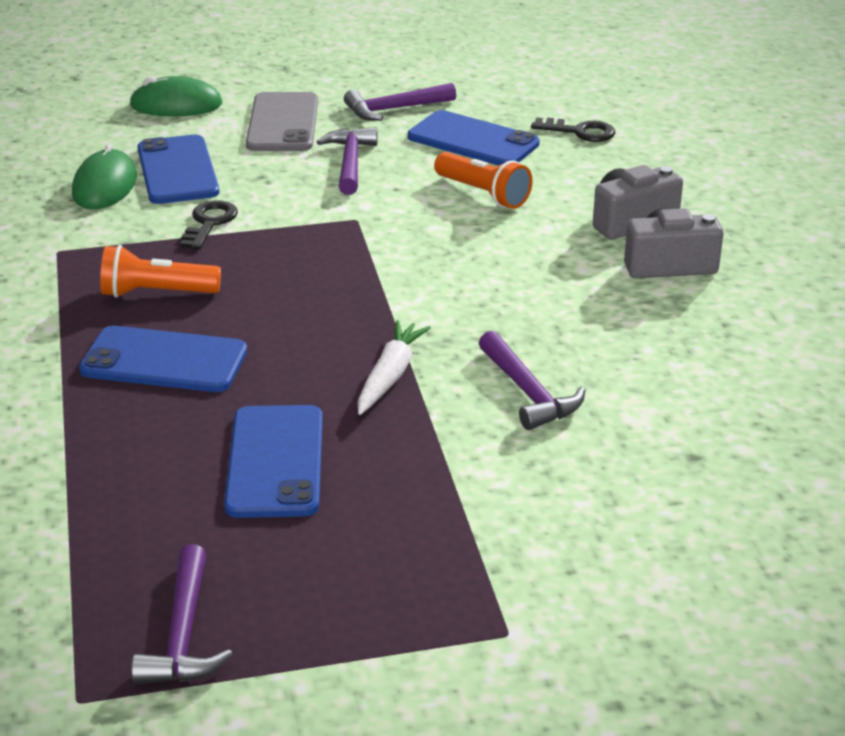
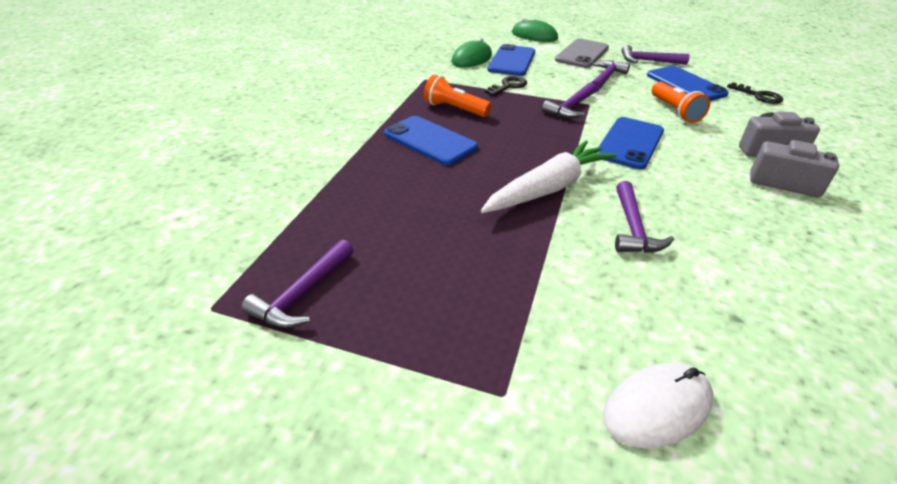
camera: 30 degrees right, 5 degrees up
blue phone [224,405,323,518] -> blue phone moved to [597,117,664,169]
white carrot [358,320,431,415] -> white carrot [481,140,617,213], size x1.64
none -> purple hammer [542,82,597,118]
none -> white mouse [603,363,713,448]

